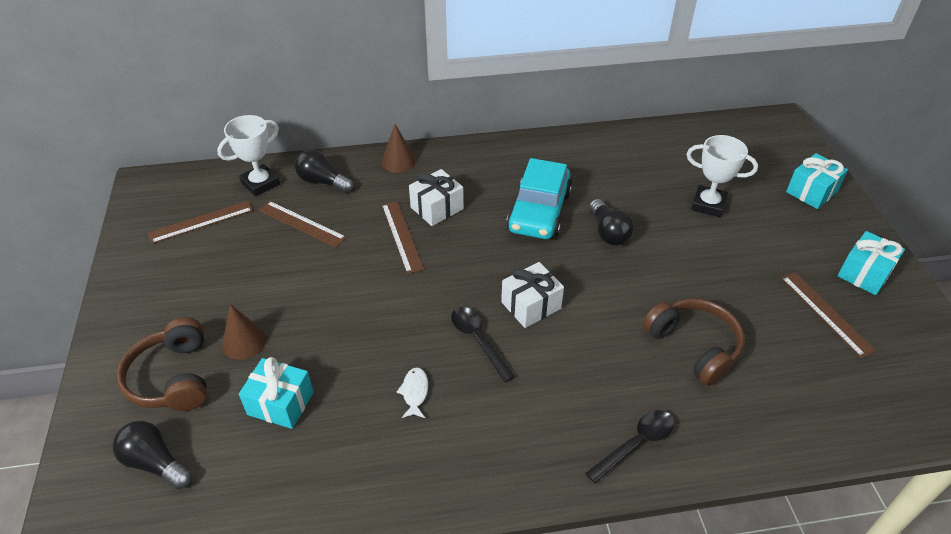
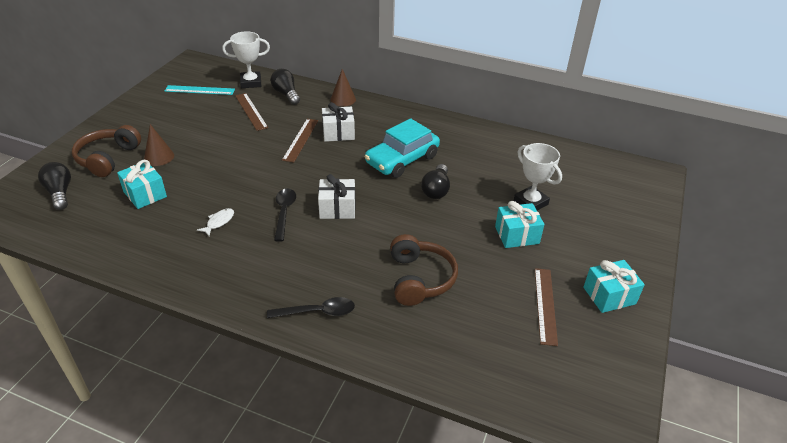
camera: 30 degrees right, 5 degrees down
brown ruler [148,201,253,244] -> turquoise ruler [165,85,235,95]
turquoise gift [786,153,848,209] -> turquoise gift moved to [495,201,544,248]

